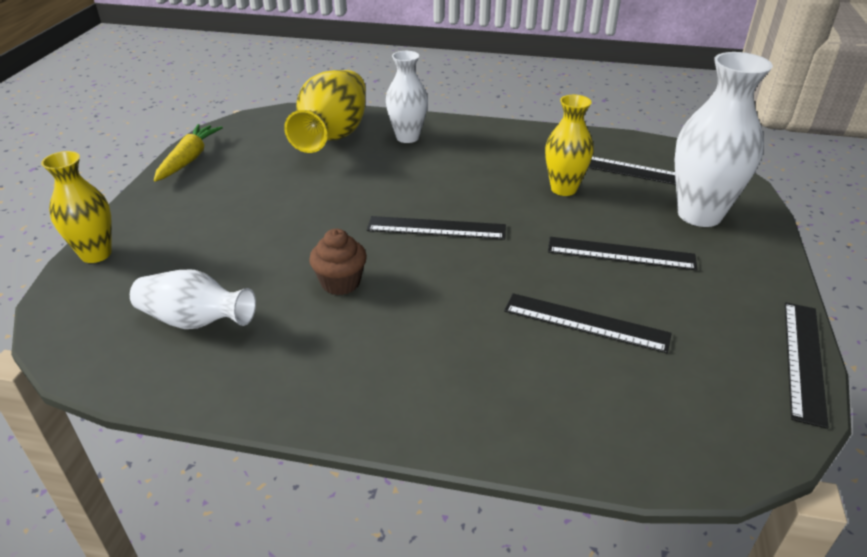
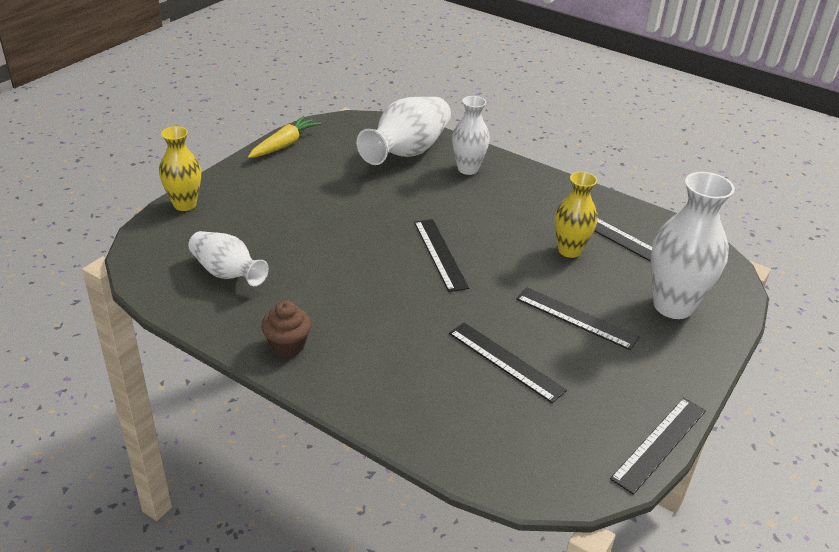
camera: 20 degrees right, 0 degrees up
yellow vase [284,70,366,153] -> white vase [357,97,451,165]
brown cupcake [309,229,367,295] -> brown cupcake moved to [261,301,311,357]
black ruler [367,216,506,240] -> black ruler turned 45 degrees clockwise [414,219,469,292]

